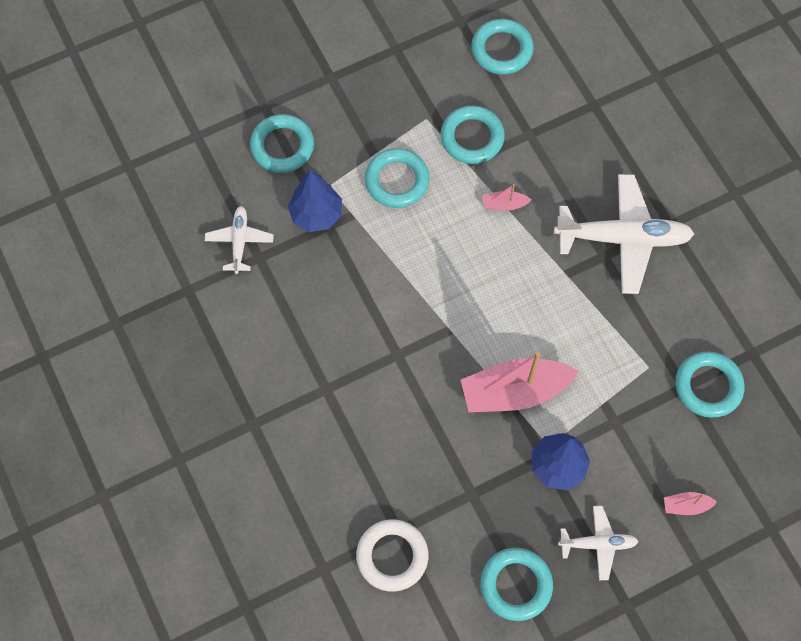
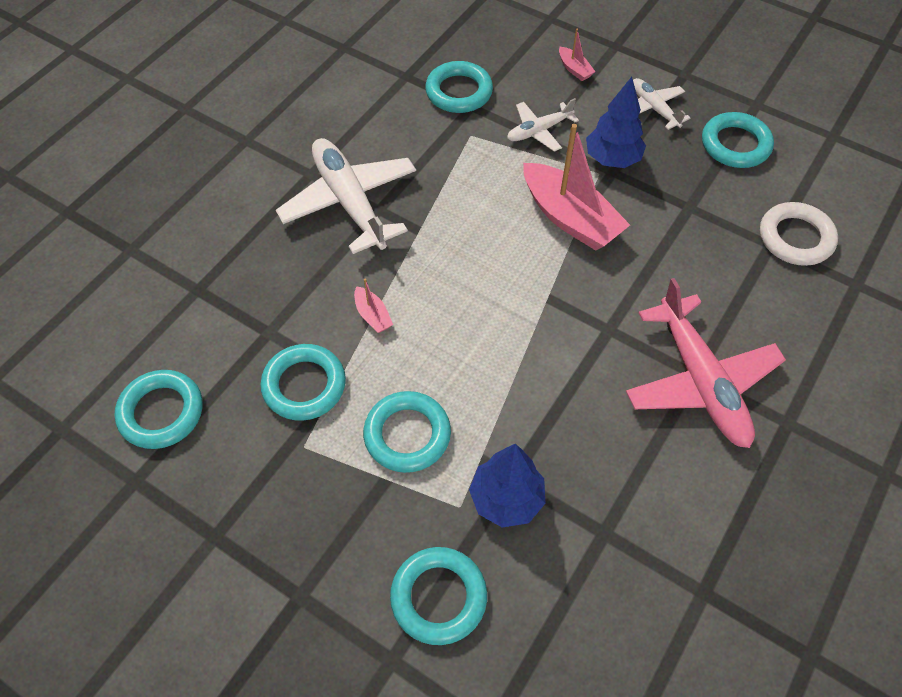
camera: 120 degrees left, 10 degrees down
white plane [205,206,274,274] -> white plane moved to [507,98,579,152]
none -> pink plane [626,278,786,448]

